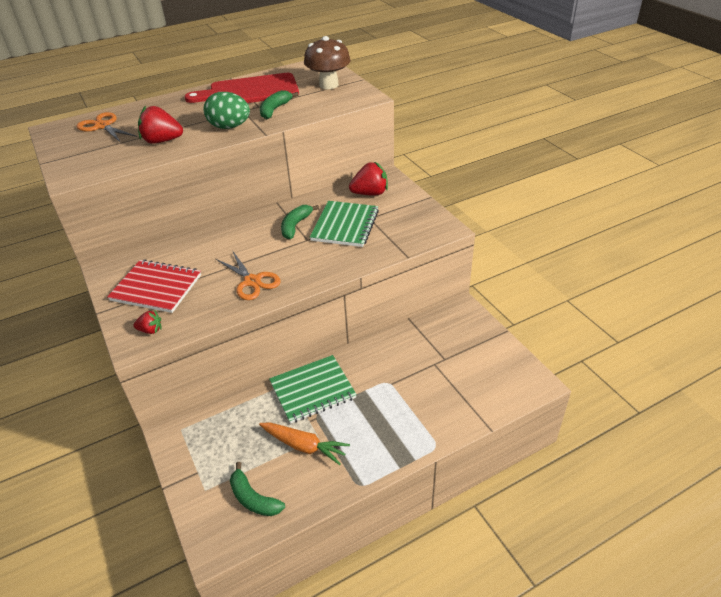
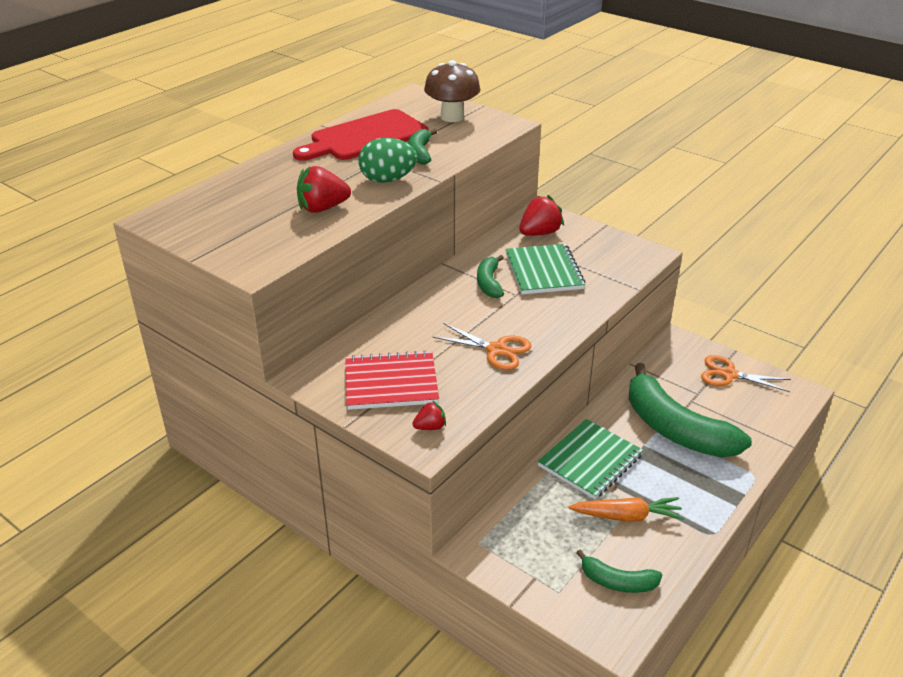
camera: 25 degrees left, 5 degrees down
orange scissors [76,112,137,143] -> orange scissors moved to [701,355,791,392]
none -> green banana [629,363,752,458]

